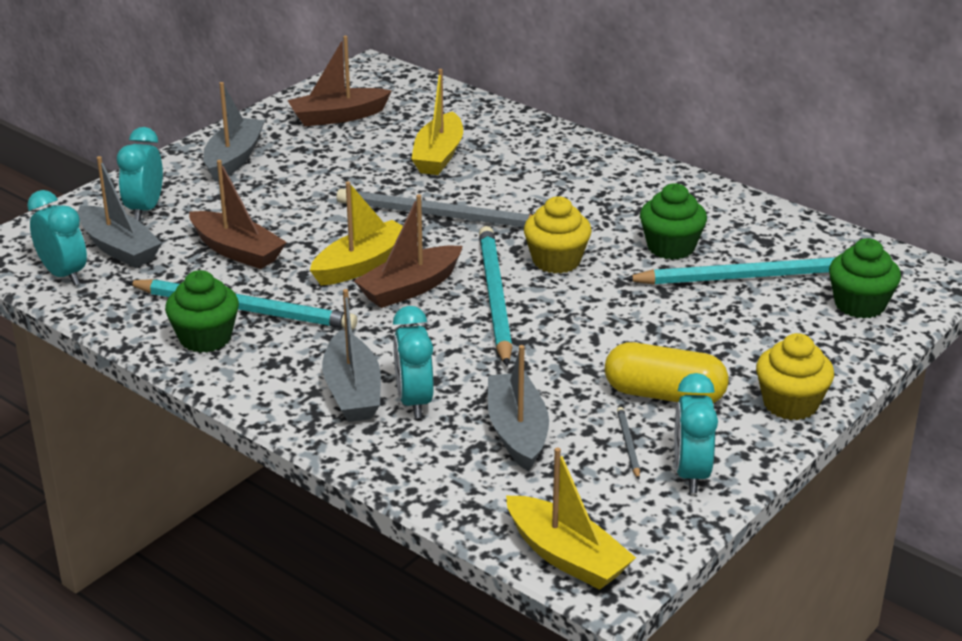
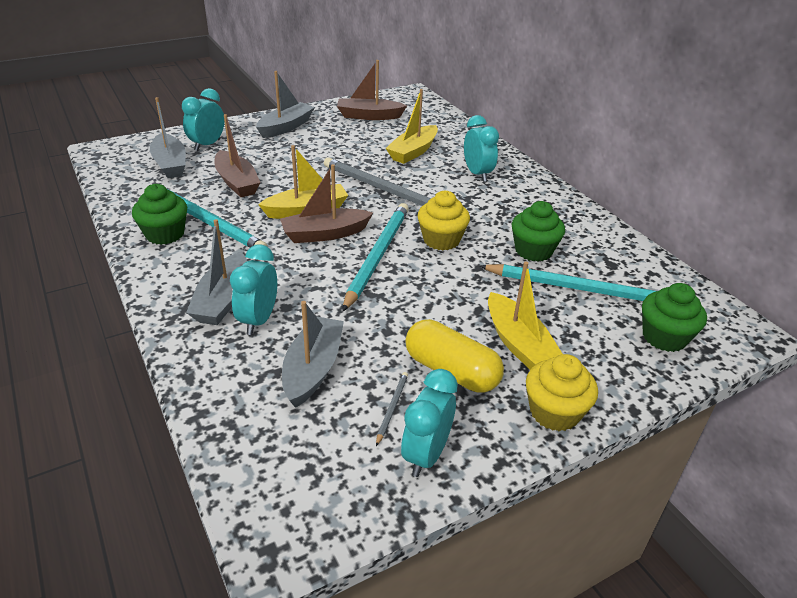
camera: 20 degrees right, 5 degrees up
turquoise clock [27,190,87,285] -> turquoise clock moved to [464,115,499,182]
yellow boat [506,447,636,590] -> yellow boat moved to [488,261,563,370]

